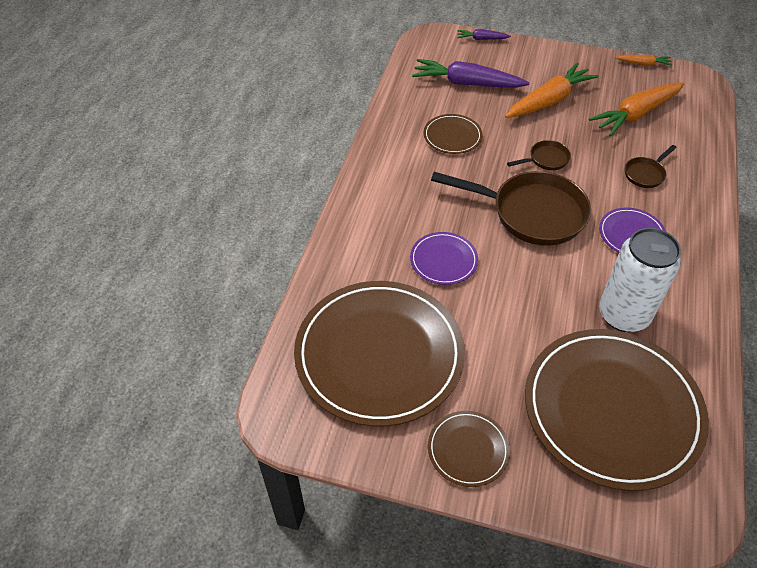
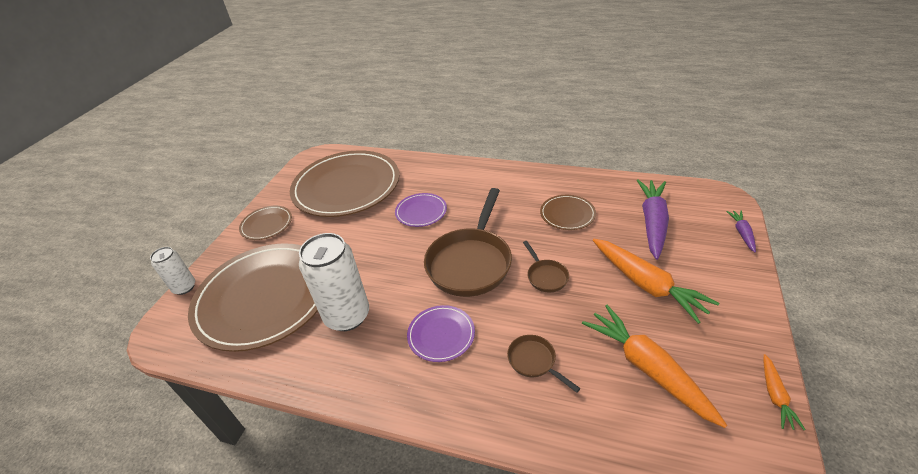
camera: 95 degrees right, 10 degrees down
none -> white can [150,247,195,295]

